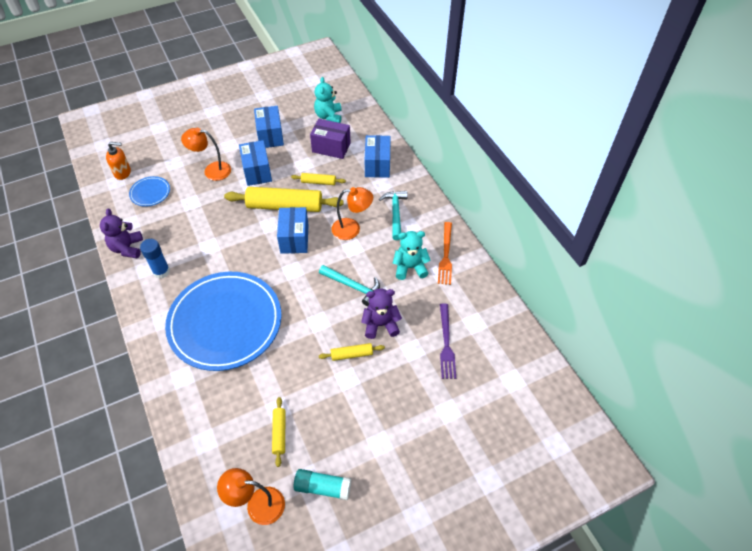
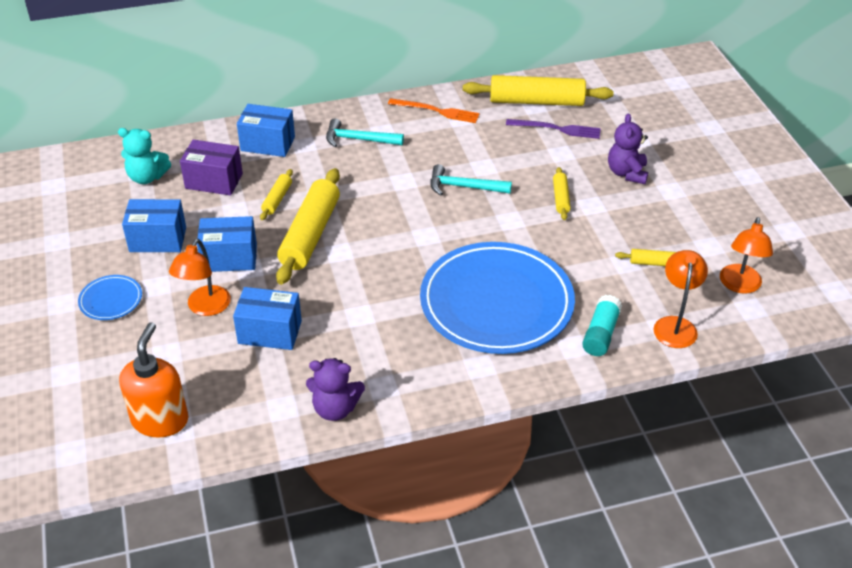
camera: 80 degrees left, 10 degrees down
orange soap dispenser [106,142,131,180] -> orange soap dispenser [119,322,189,438], size x1.57
blue plate [129,176,170,207] -> blue plate moved to [78,275,142,320]
blue glue stick [140,239,170,279] -> none
blue box [277,207,309,254] -> blue box moved to [233,287,302,350]
turquoise glue stick [293,469,352,500] -> turquoise glue stick moved to [582,295,622,356]
purple box [310,119,351,159] -> purple box turned 75 degrees clockwise [180,140,243,196]
turquoise hammer [319,265,380,306] -> turquoise hammer turned 120 degrees counterclockwise [430,164,512,195]
orange lamp [331,187,373,240] -> orange lamp moved to [654,250,708,348]
purple teddy bear [361,289,402,339] -> purple teddy bear moved to [608,114,648,184]
turquoise teddy bear [393,231,431,280] -> none
none -> yellow rolling pin [463,75,614,106]

